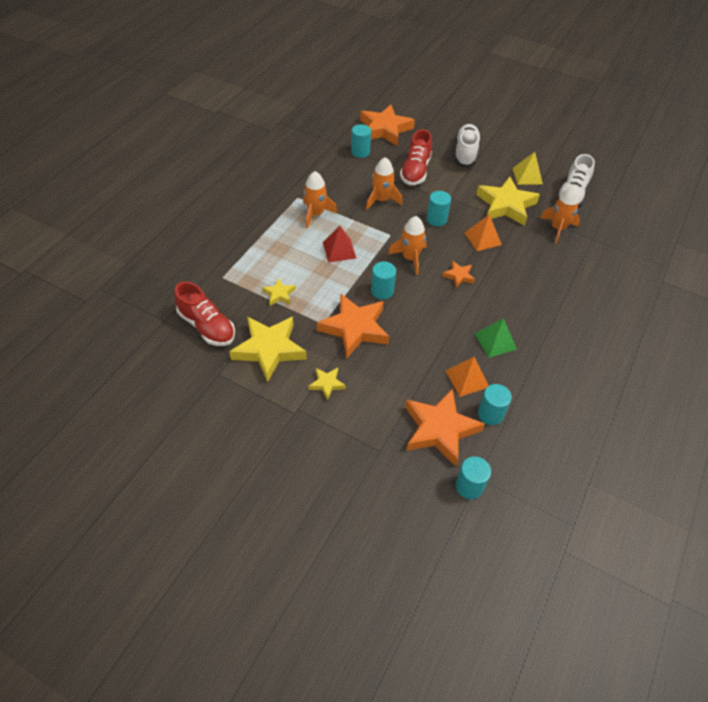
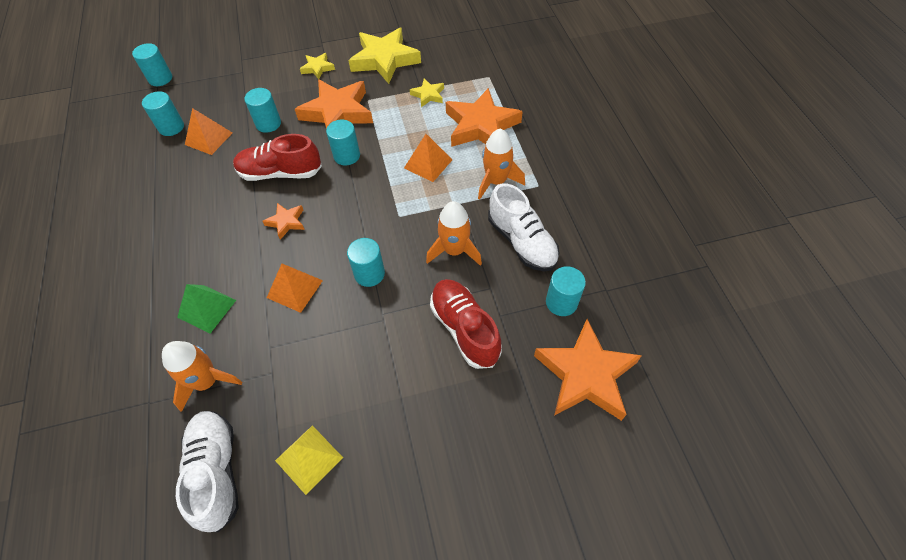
camera: 140 degrees right, 5 degrees up
red shoe [174,281,235,346] -> red shoe moved to [233,134,322,181]
red pyramid [323,226,356,262] -> orange pyramid [404,134,452,182]
orange rocket [388,216,427,275] -> none
orange star [405,388,485,467] -> orange star moved to [446,88,523,147]
white shoe [454,124,481,167] -> white shoe moved to [488,183,559,272]
green pyramid [475,318,517,358] -> green pyramid moved to [177,284,236,333]
yellow star [476,177,540,226] -> none
none -> turquoise cylinder [244,88,281,133]

